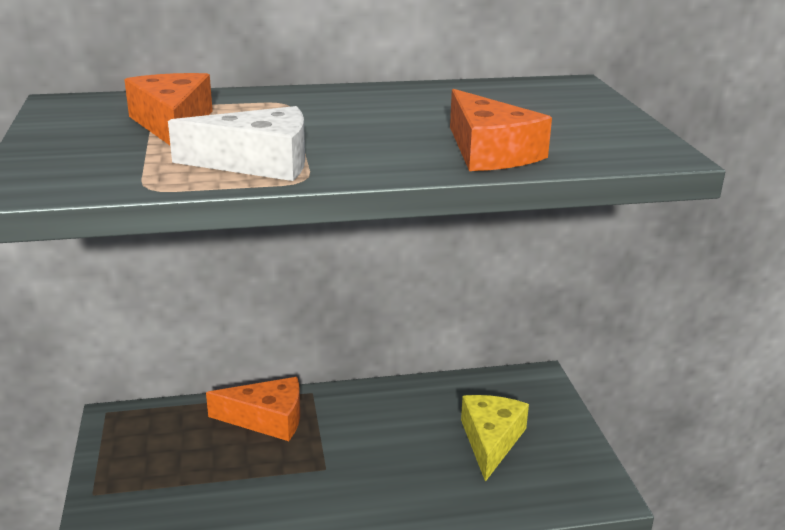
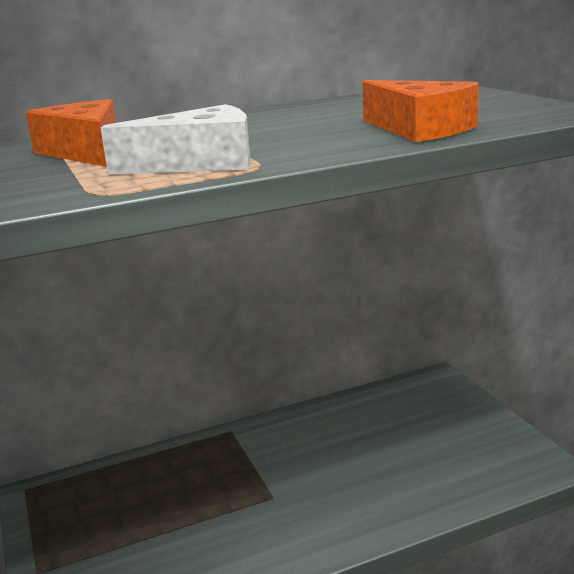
camera: 10 degrees left, 5 degrees down
orange cheese [206,377,300,441] -> none
yellow cheese [461,395,529,482] -> none

